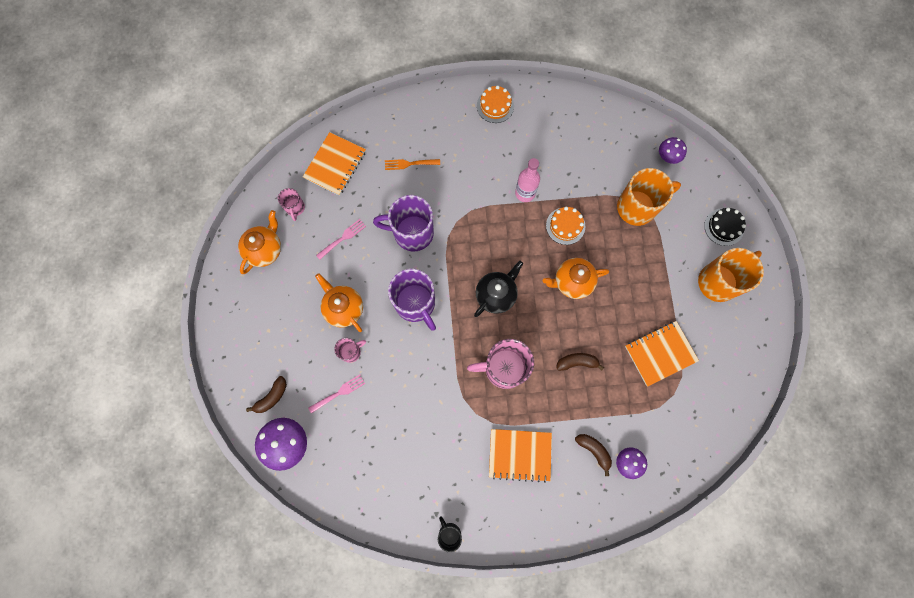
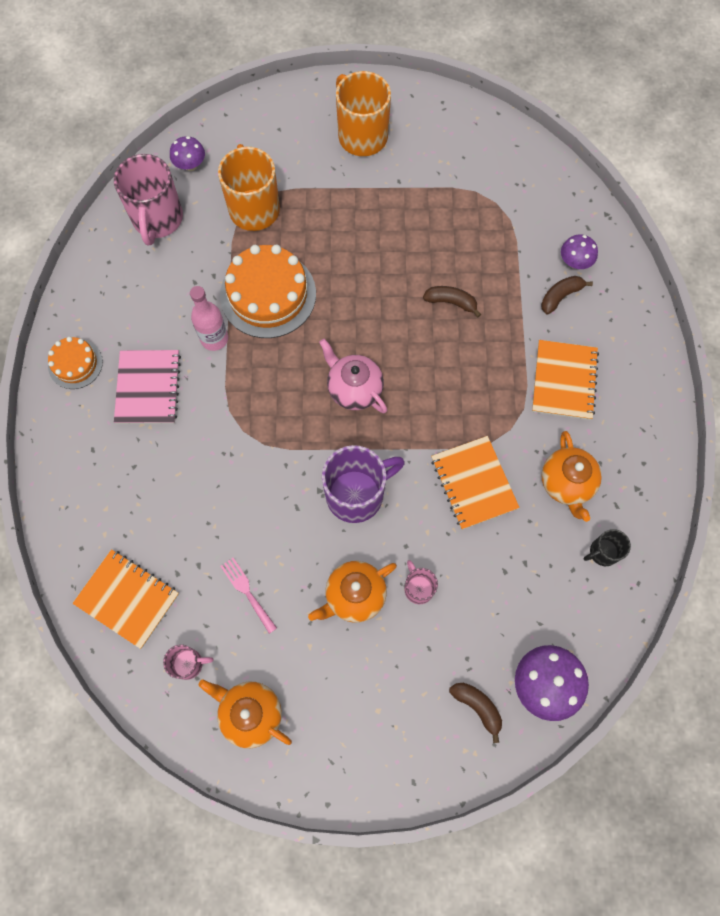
camera: 85 degrees left, 5 degrees down
pink fork [308,375,365,414] -> none
purple mug [373,195,434,251] -> none
orange fork [385,159,440,170] -> none
black mug [438,516,462,552] -> black mug moved to [584,529,631,566]
pink mug [467,339,534,389] -> pink mug moved to [114,154,183,245]
black teapot [474,261,523,317] -> pink teapot [319,339,387,413]
orange teapot [543,258,609,299] -> orange teapot moved to [541,431,602,522]
orange cake [546,206,585,245] -> orange cake [220,245,316,338], size x1.83
brown banana [556,353,604,371] -> brown banana turned 105 degrees clockwise [423,286,481,317]
orange notebook [625,321,699,386] -> orange notebook moved to [431,436,520,529]
black cake [704,208,746,246] -> none
none -> pink notebook [114,350,181,424]

